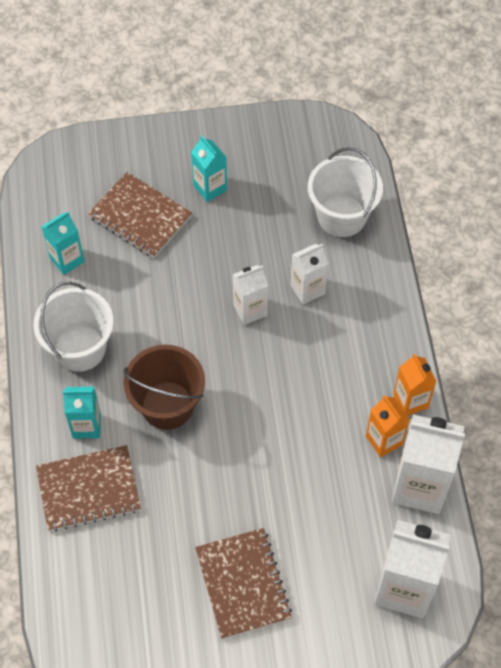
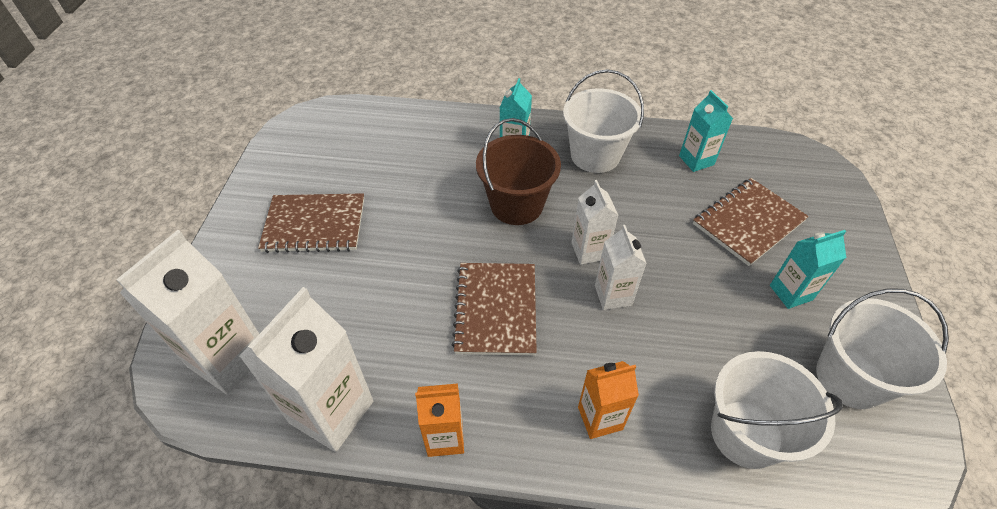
camera: 105 degrees right, 10 degrees down
brown notebook [36,445,141,532] -> brown notebook moved to [452,263,537,356]
white carton [291,244,328,305] -> white carton moved to [572,180,618,265]
orange carton [366,395,410,457] -> orange carton moved to [578,361,639,439]
none -> white bucket [816,289,949,409]

